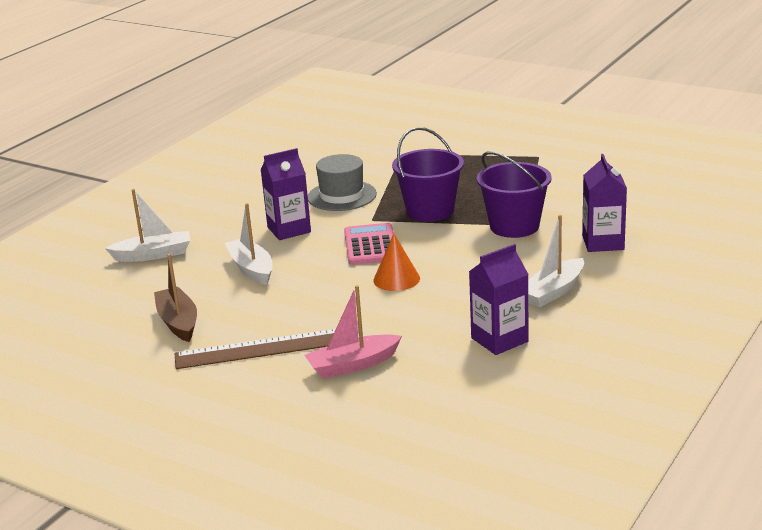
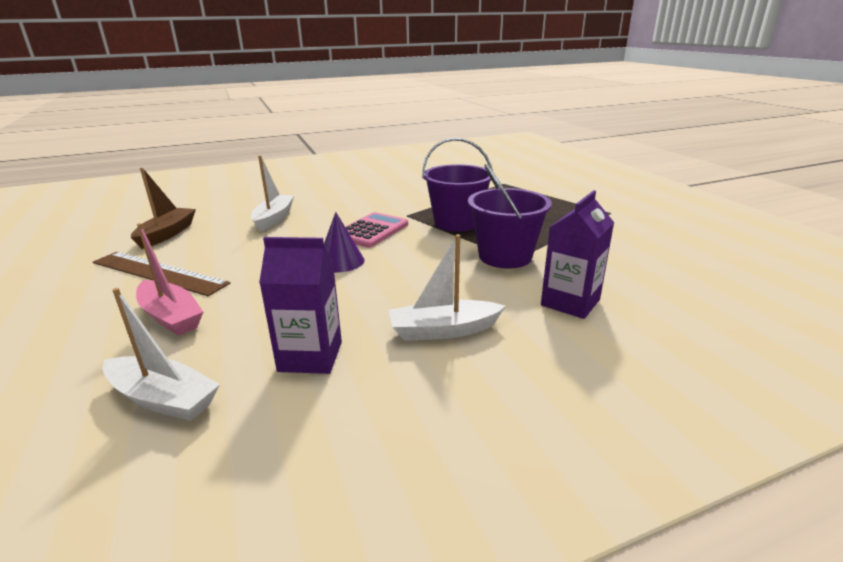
camera: 35 degrees right, 0 degrees up
white boat [105,189,190,262] -> white boat moved to [102,288,220,421]
purple carton [260,148,311,240] -> none
pink boat [305,285,402,379] -> pink boat turned 150 degrees counterclockwise [136,223,203,336]
grey hat [308,154,377,211] -> none
orange cone [373,233,420,291] -> purple cone [324,212,364,272]

